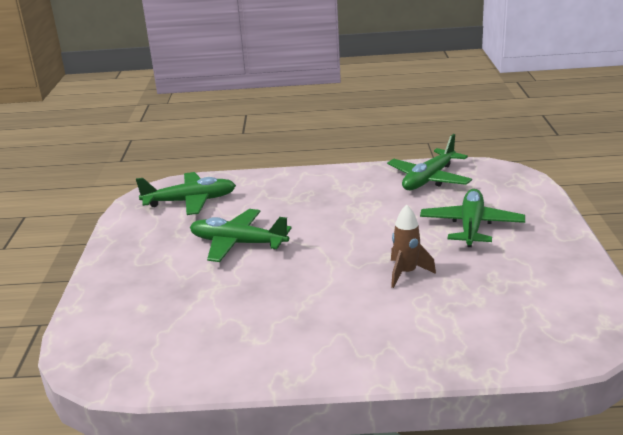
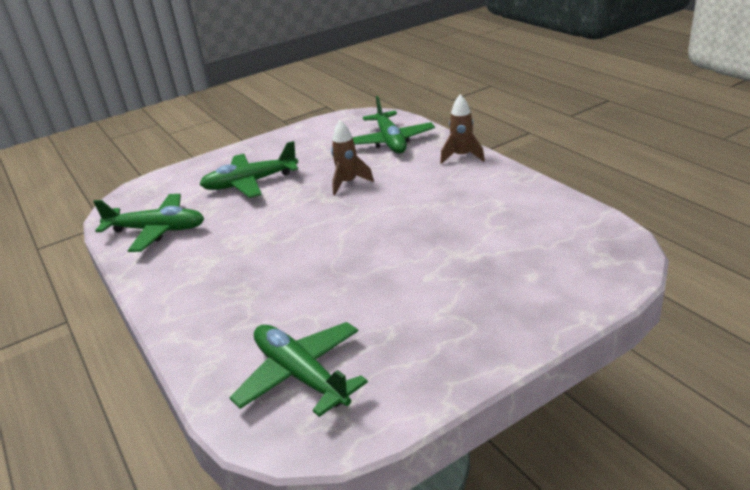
camera: 120 degrees left, 5 degrees up
green plane [190,209,292,262] -> green plane moved to [353,96,435,153]
none -> brown rocket [440,94,485,164]

